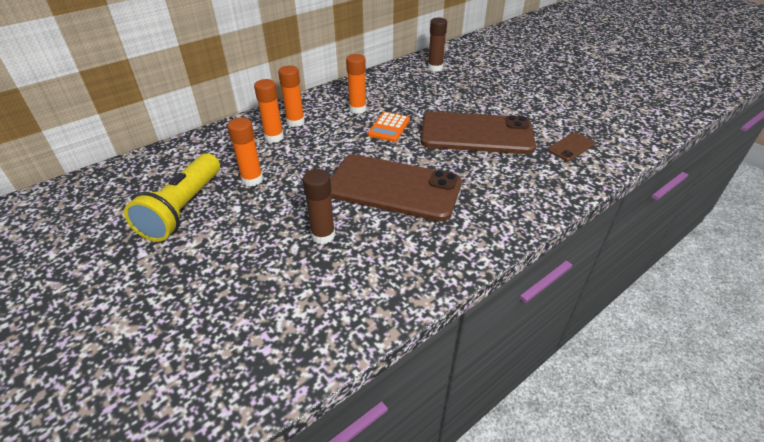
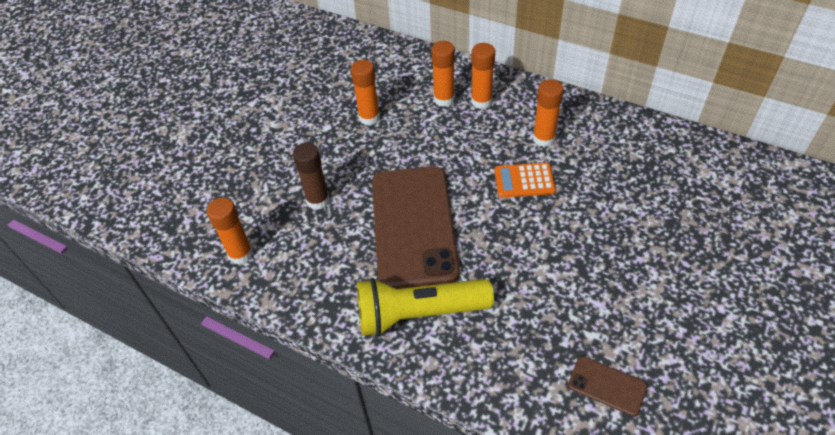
camera: 70 degrees right, 10 degrees up
yellow flashlight [124,153,220,242] -> yellow flashlight moved to [357,278,494,336]
brown phone [421,111,536,154] -> none
brown glue stick [428,18,447,71] -> none
none -> orange glue stick [207,197,253,265]

